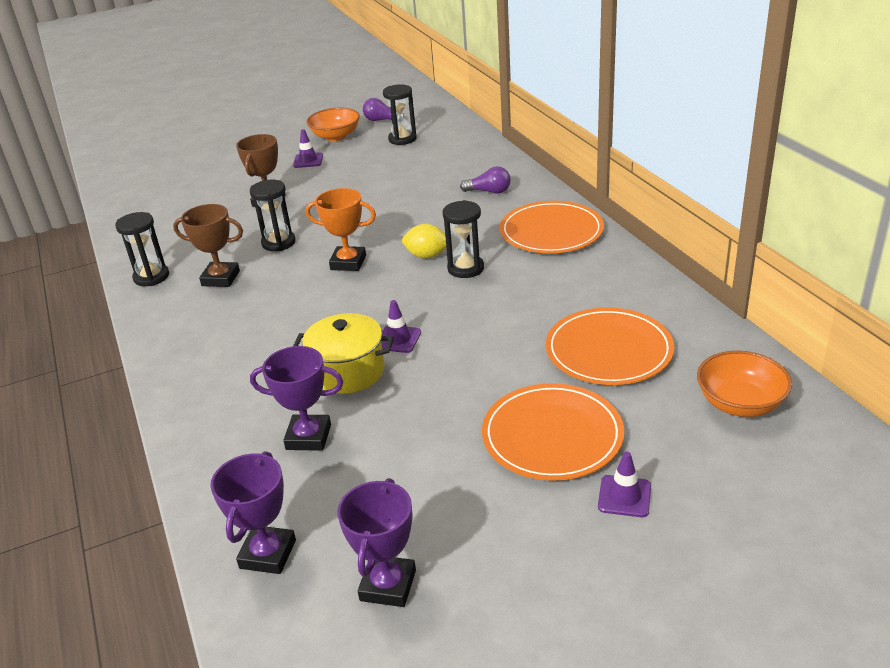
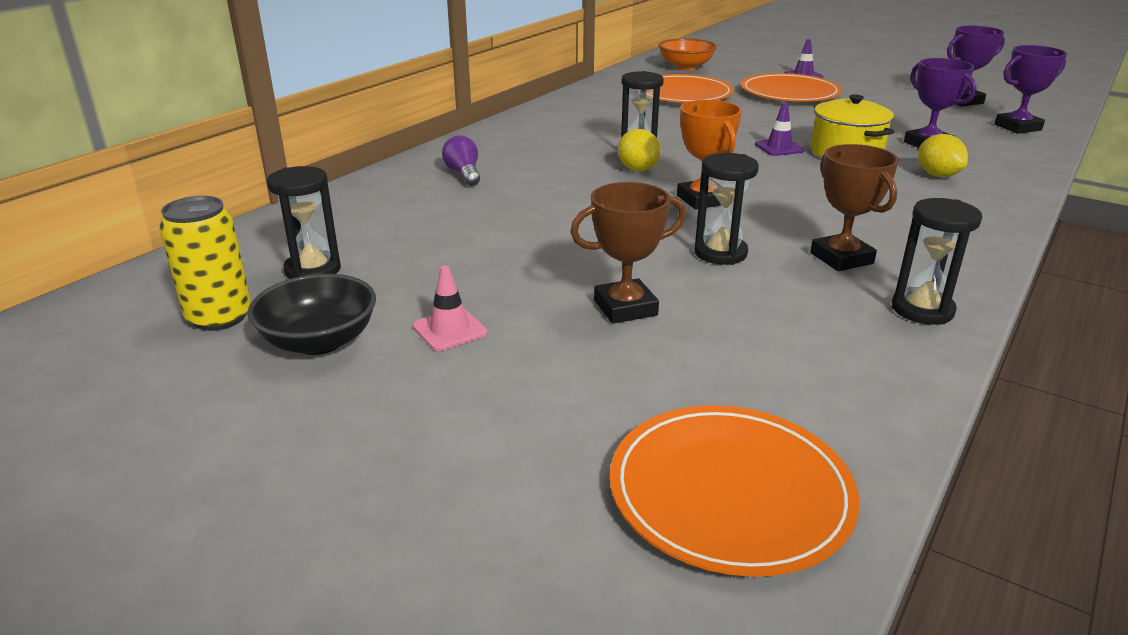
camera: 125 degrees left, 5 degrees down
purple traffic cone [293,129,323,168] -> pink traffic cone [413,266,487,351]
orange bowl [306,108,360,141] -> black bowl [247,274,376,355]
purple light bulb [363,98,404,121] -> yellow can [159,196,251,331]
orange plate [500,201,604,253] -> orange plate moved to [610,405,860,577]
none -> yellow lemon [918,134,968,177]

